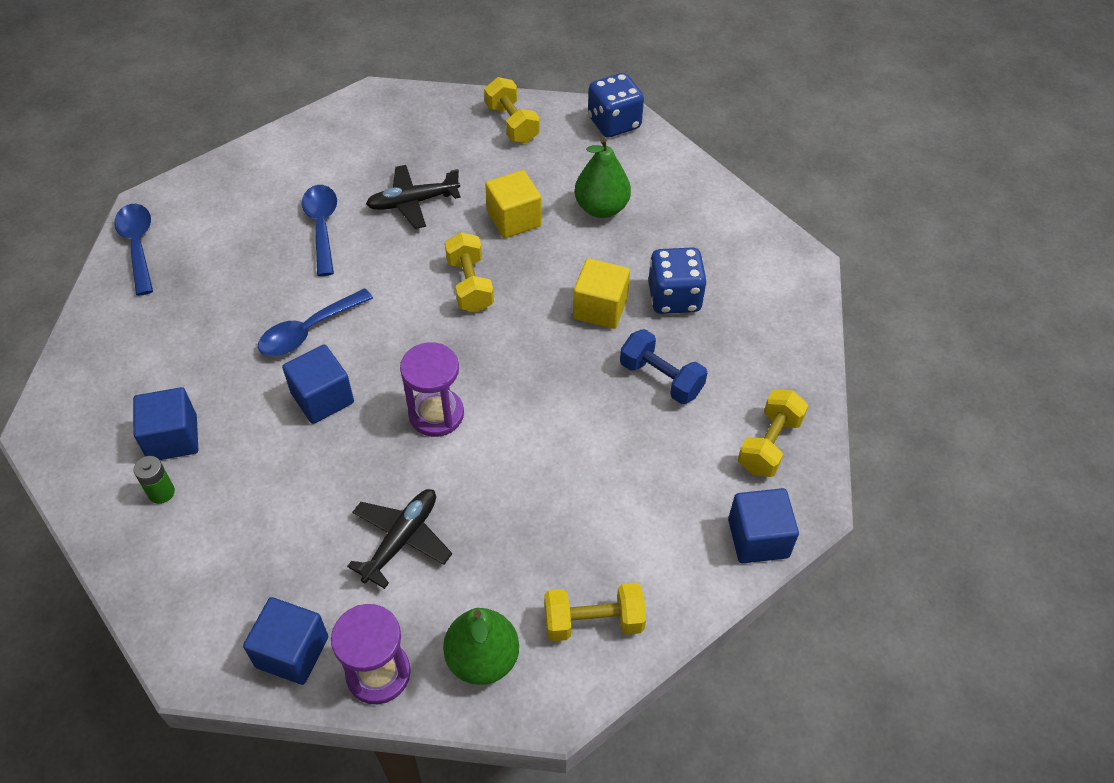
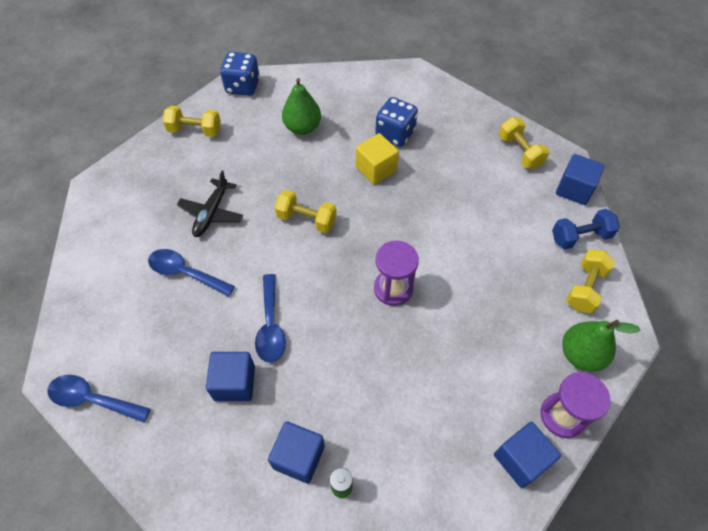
camera: 55 degrees left, 5 degrees up
blue cube [282,345,354,424] -> blue cube moved to [206,352,255,401]
black plane [347,489,452,589] -> none
yellow cube [485,170,542,238] -> none
blue dumbbell [620,329,707,404] -> blue dumbbell moved to [552,209,620,249]

